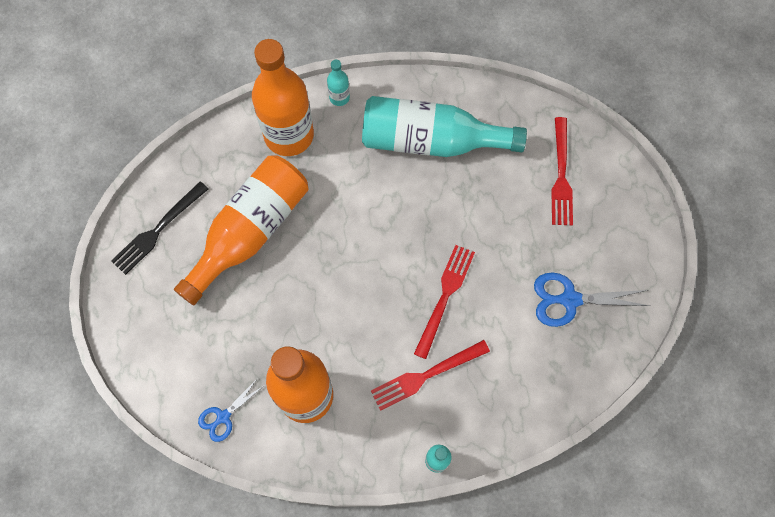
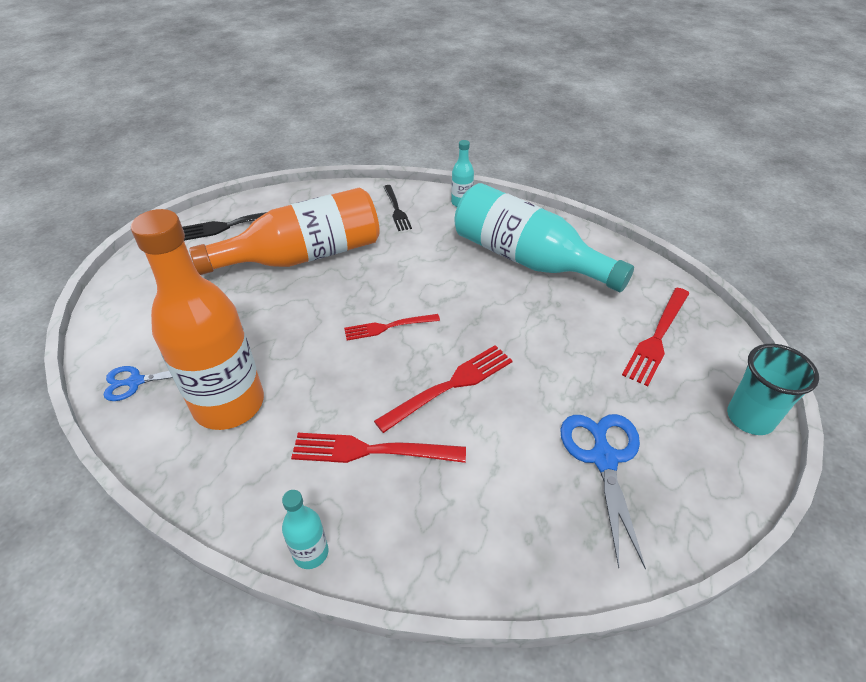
camera: 30 degrees right, 25 degrees down
orange bottle [252,39,314,156] -> black fork [383,185,412,231]
blue scissors [534,273,650,327] -> blue scissors turned 60 degrees clockwise [560,414,646,569]
none -> red fork [344,314,440,340]
none -> turquoise cup [727,344,819,435]

